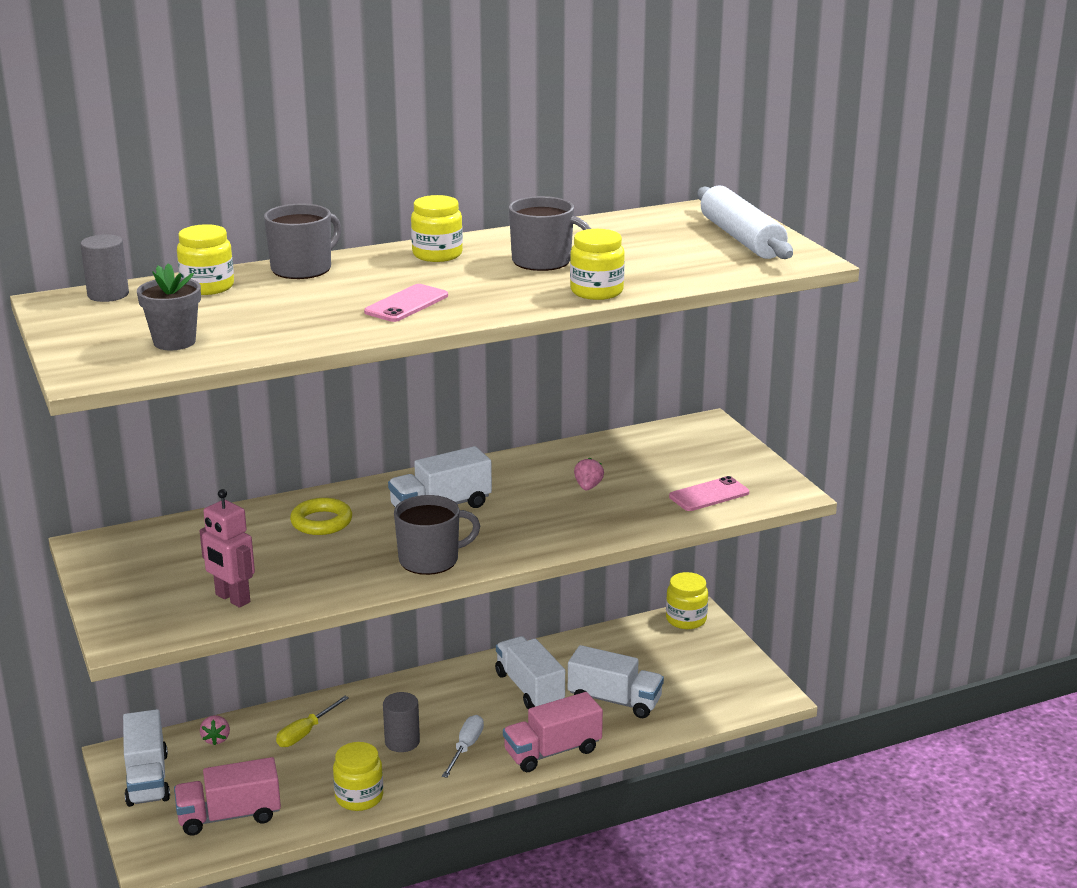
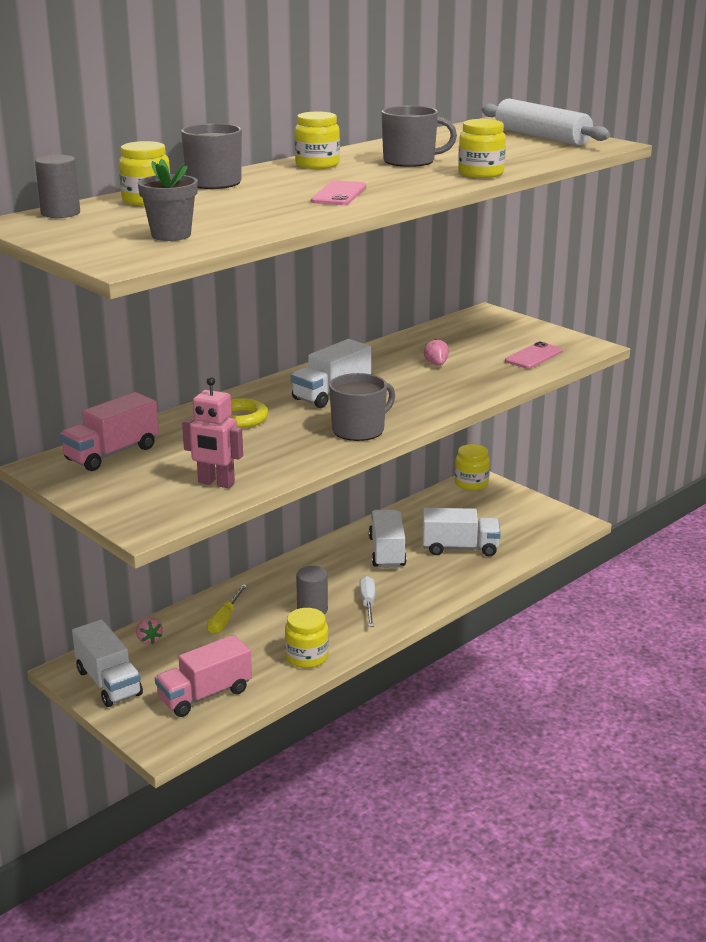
camera: 20 degrees left, 0 degrees up
white truck [495,636,565,709] -> white truck turned 45 degrees clockwise [369,509,407,568]
pink truck [503,692,603,772] -> pink truck moved to [60,392,159,471]

